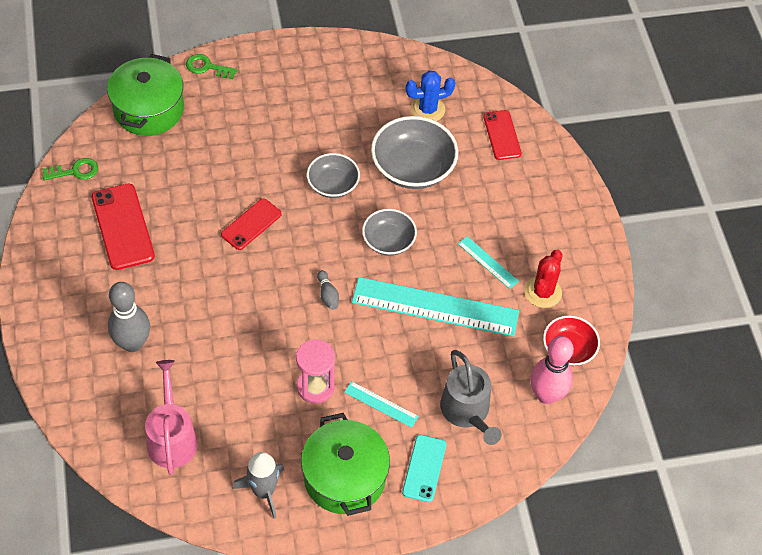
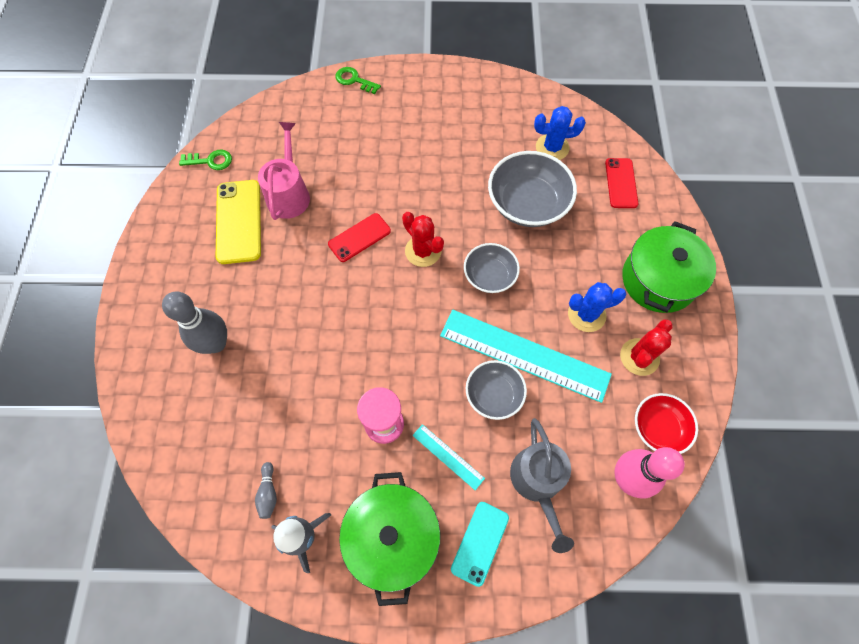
camera: 15 degrees right, 10 degrees up
red phone [92,184,155,270] -> yellow phone [216,180,261,264]
green pot [107,54,184,136] -> green pot moved to [622,221,716,313]
pink watering can [145,360,198,475] -> pink watering can moved to [258,122,310,220]
grey bowl [307,153,360,198] -> grey bowl moved to [466,360,527,420]
grey bowling pin [317,270,339,310] -> grey bowling pin moved to [255,462,277,519]
turquoise ruler [458,236,519,289] -> blue cactus [568,282,626,332]
none -> red cactus [402,212,444,267]

